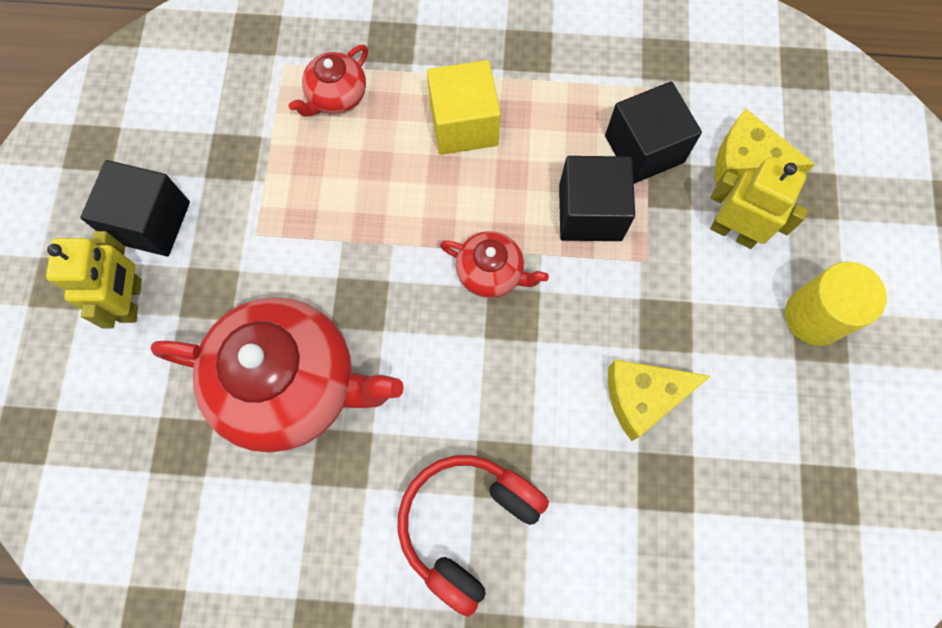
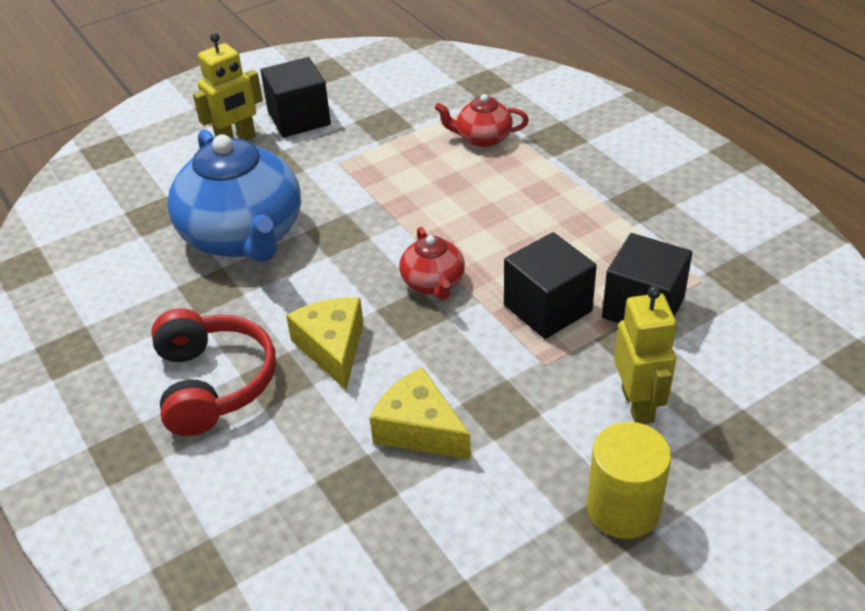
camera: 55 degrees right, 30 degrees down
red teapot [151,297,404,453] -> blue teapot [168,129,301,262]
red headphones [398,455,549,617] -> red headphones turned 75 degrees clockwise [151,308,276,436]
yellow cube [427,60,501,155] -> none
yellow cheese [715,109,815,185] -> yellow cheese moved to [286,298,363,390]

